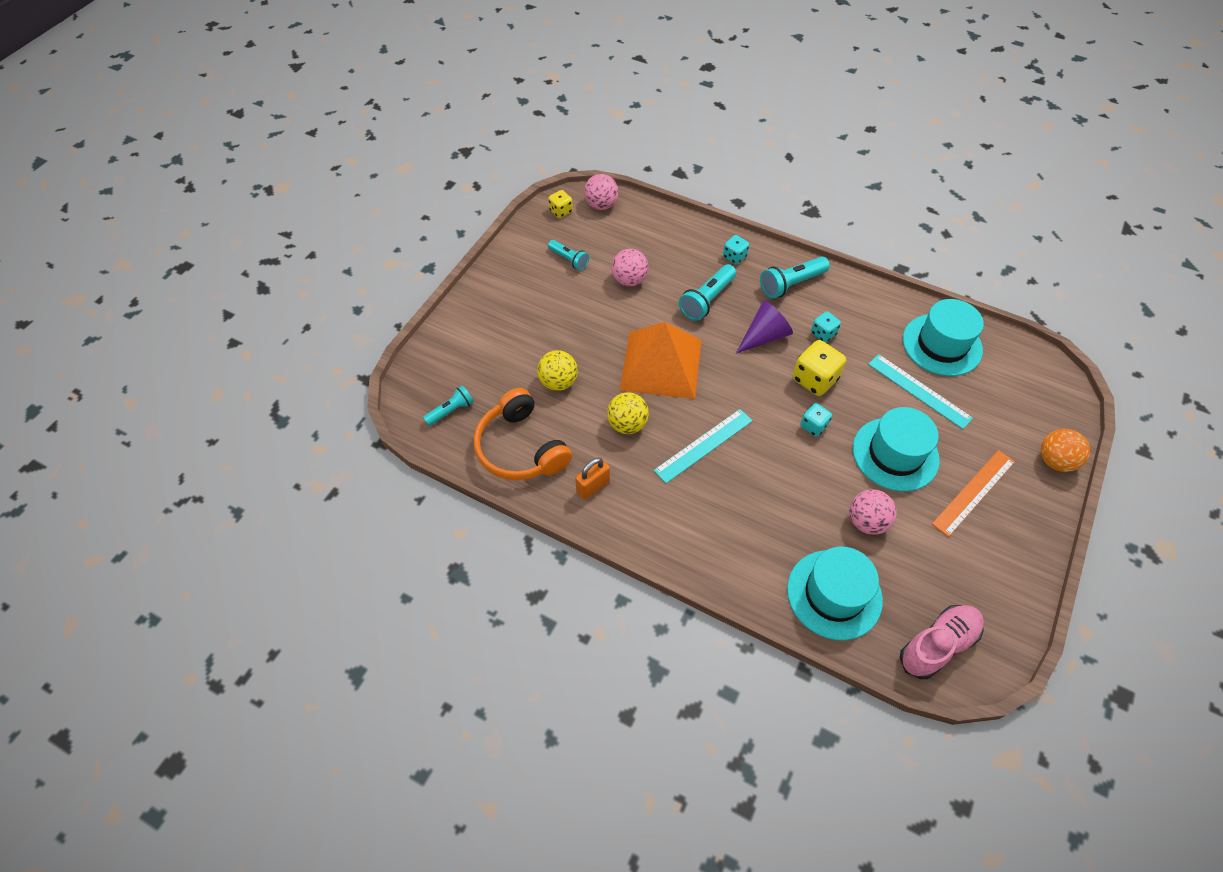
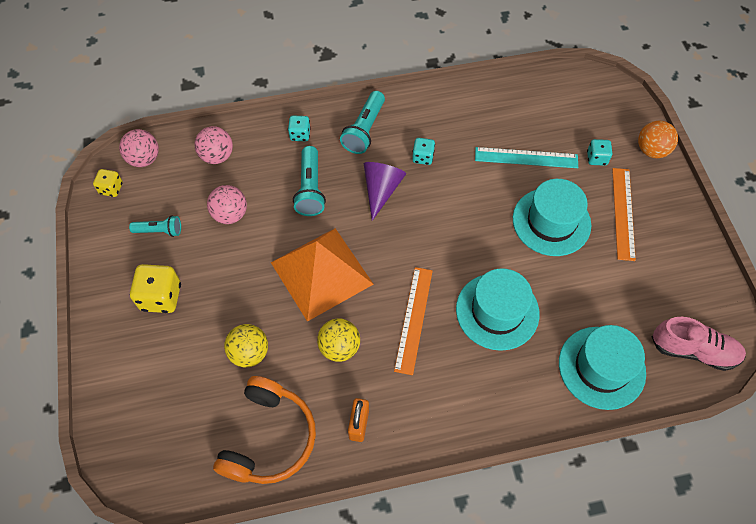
camera: 40 degrees left, 5 degrees up
turquoise flashlight [423,385,474,426] -> none
orange headphones [473,388,572,480] -> orange headphones turned 90 degrees counterclockwise [213,376,316,484]
turquoise ruler [654,409,753,483] -> orange ruler [394,267,433,375]
yellow dice [793,340,846,396] -> yellow dice moved to [130,264,181,313]
turquoise dice [800,403,832,437] -> turquoise dice moved to [587,139,612,166]
pink ball [849,489,897,535] -> pink ball moved to [194,126,233,164]
pink shoe [900,605,984,679] -> pink shoe turned 90 degrees clockwise [652,317,746,371]
turquoise hat [903,299,984,376] -> turquoise hat moved to [456,268,540,351]

